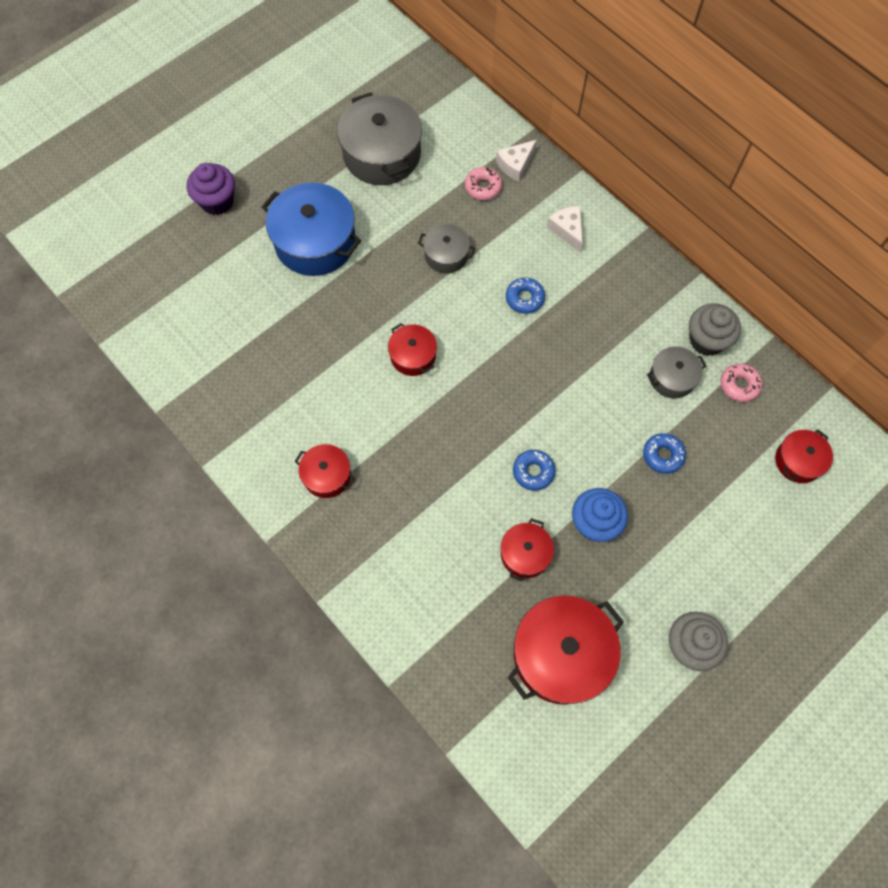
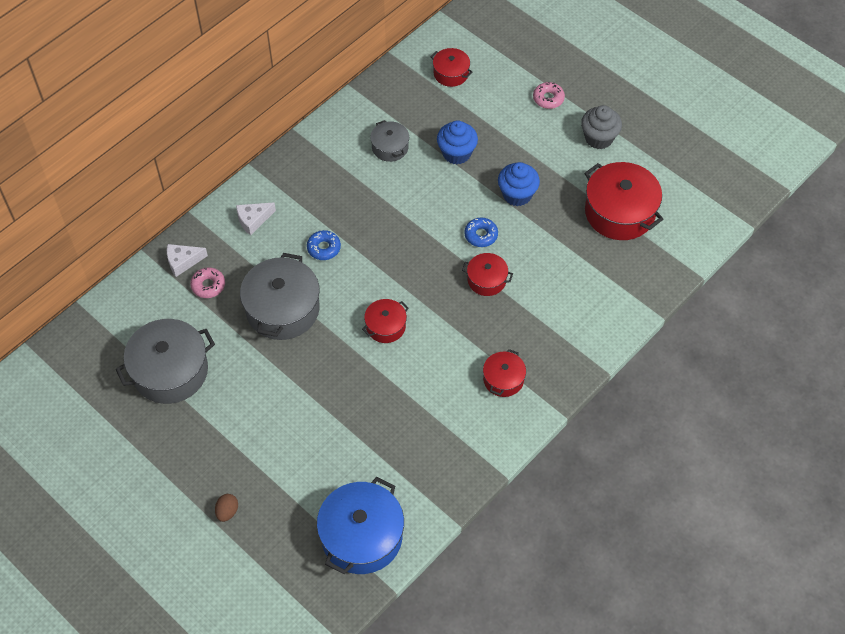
camera: 95 degrees left, 10 degrees down
purple cupcake [187,163,235,215] -> brown egg [215,494,238,522]
blue pot [262,182,361,276] -> blue pot moved to [317,477,404,574]
grey pot [418,224,475,273] -> grey pot [240,253,320,340], size x1.87
white cheese [496,140,537,182] -> white cheese turned 120 degrees clockwise [167,244,208,277]
red pot [501,518,554,582] -> red pot moved to [462,253,513,296]
blue donut [643,433,686,474] -> blue cupcake [437,120,478,164]
grey cupcake [689,303,741,356] -> none
pink donut [720,364,762,402] -> pink donut moved to [533,82,565,109]

